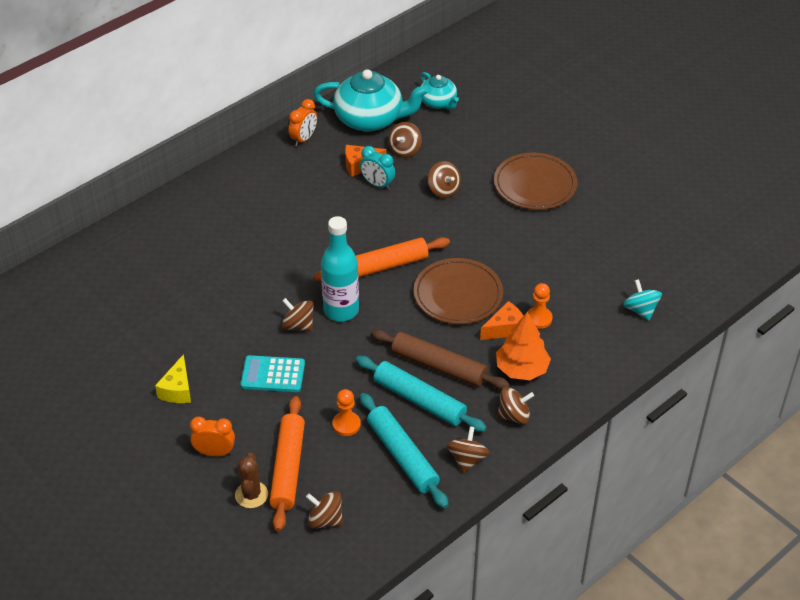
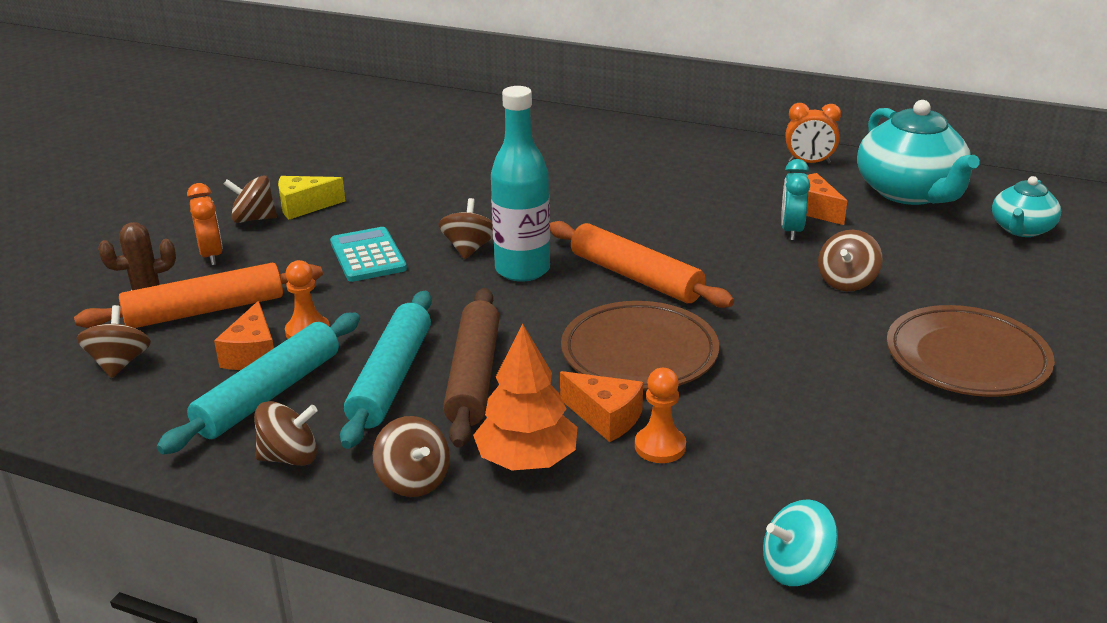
camera: 65 degrees right, 15 degrees down
brown spinning top [388,122,422,158] -> brown spinning top moved to [224,175,277,223]
turquoise spinning top [623,279,662,321] -> turquoise spinning top turned 150 degrees counterclockwise [763,499,838,586]
none -> orange cheese [214,301,274,370]

